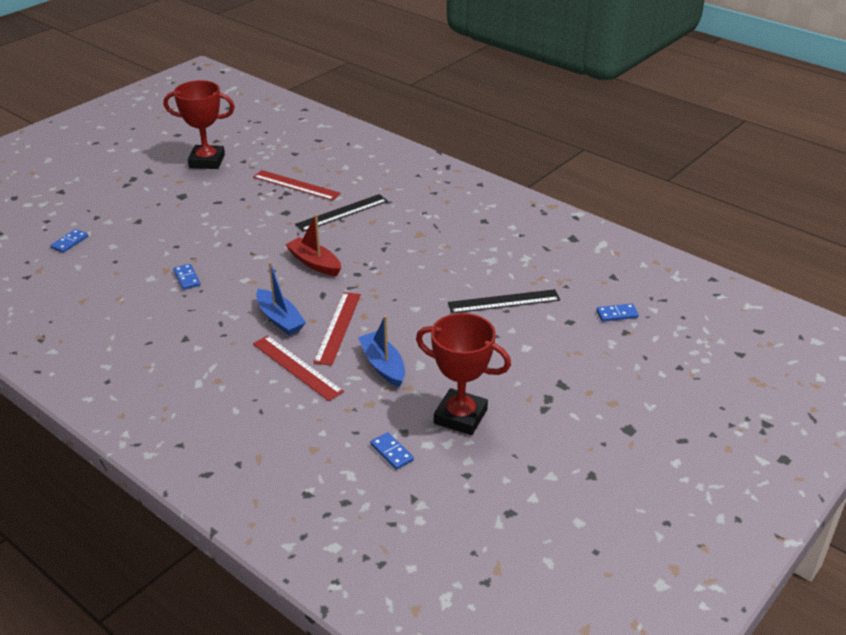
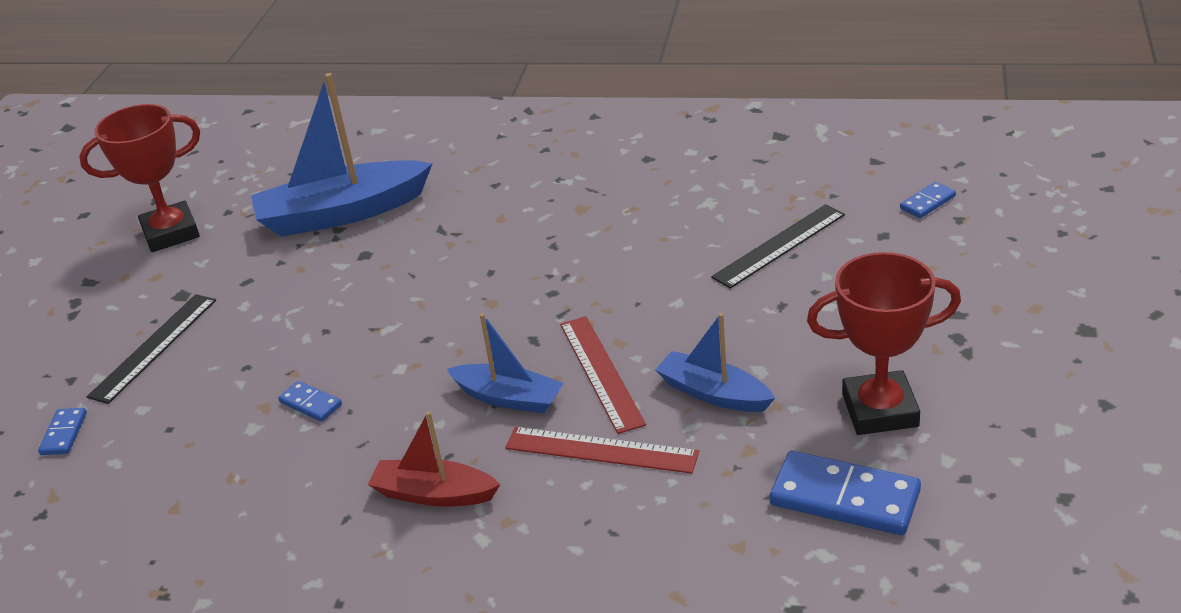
camera: 25 degrees left, 0 degrees up
red ruler [253,170,341,201] -> blue boat [251,73,433,237]
red boat [285,214,341,276] -> red boat moved to [368,411,500,507]
black ruler [295,194,388,232] -> black ruler moved to [87,294,216,404]
blue domino [370,432,414,470] -> blue domino [770,451,921,535], size x1.97

